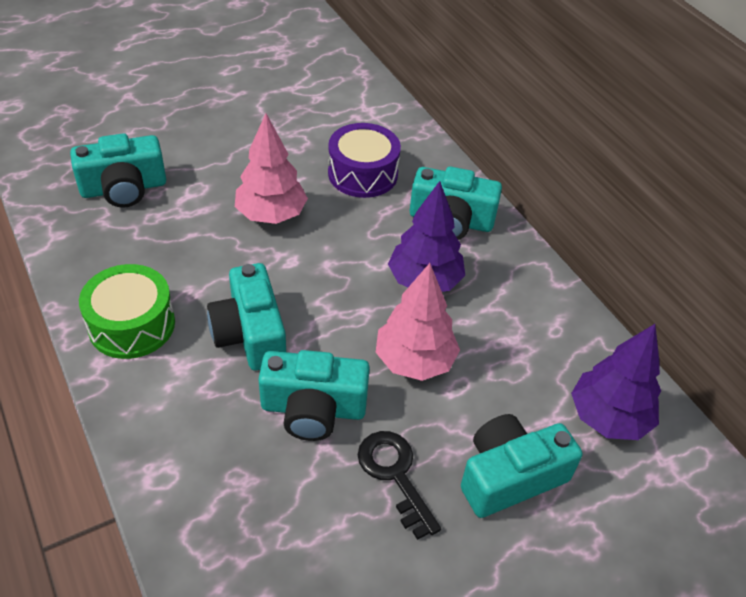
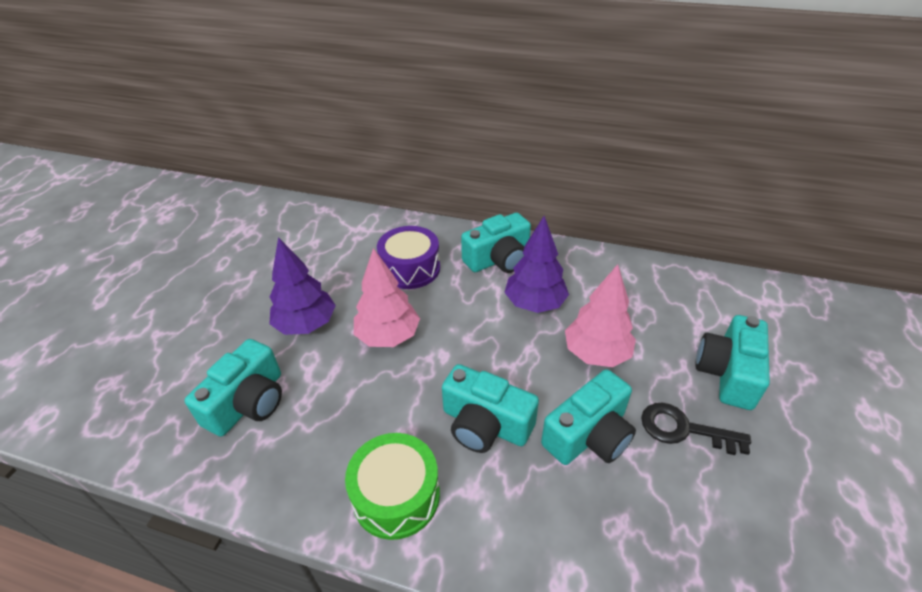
camera: 40 degrees left, 5 degrees down
purple tree [571,324,661,440] -> purple tree moved to [270,237,336,335]

